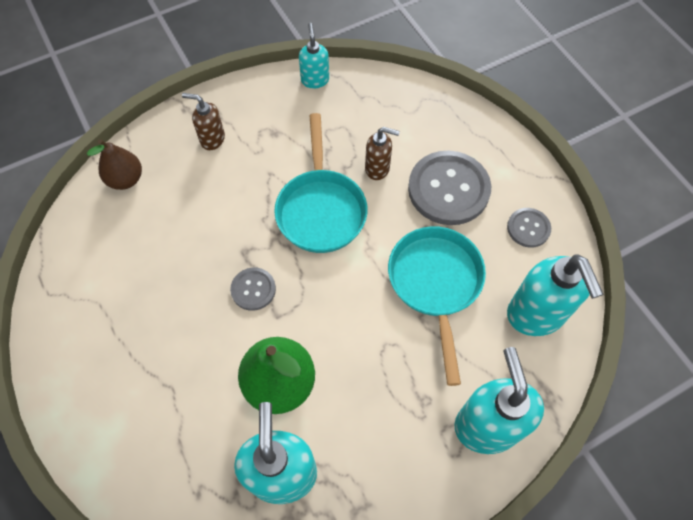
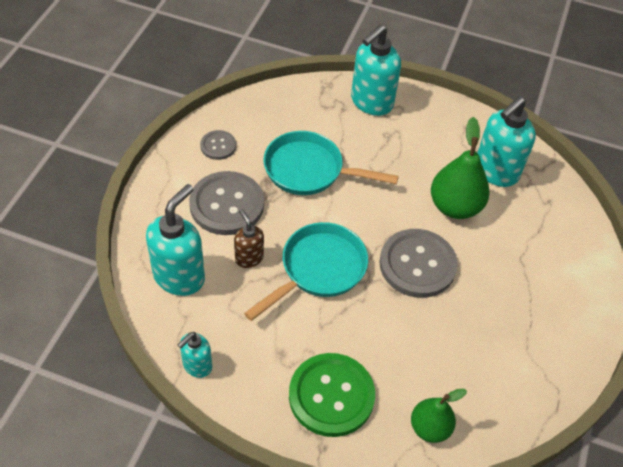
camera: 135 degrees left, 10 degrees down
brown pear [87,139,142,190] -> green pear [411,389,467,443]
brown soap dispenser [182,93,225,150] -> green button [289,353,375,437]
grey button [230,268,276,311] -> grey button [379,229,458,298], size x1.97
turquoise pan [388,226,486,386] -> turquoise pan turned 60 degrees clockwise [264,131,399,195]
turquoise soap dispenser [507,254,604,336] -> turquoise soap dispenser moved to [146,184,205,296]

